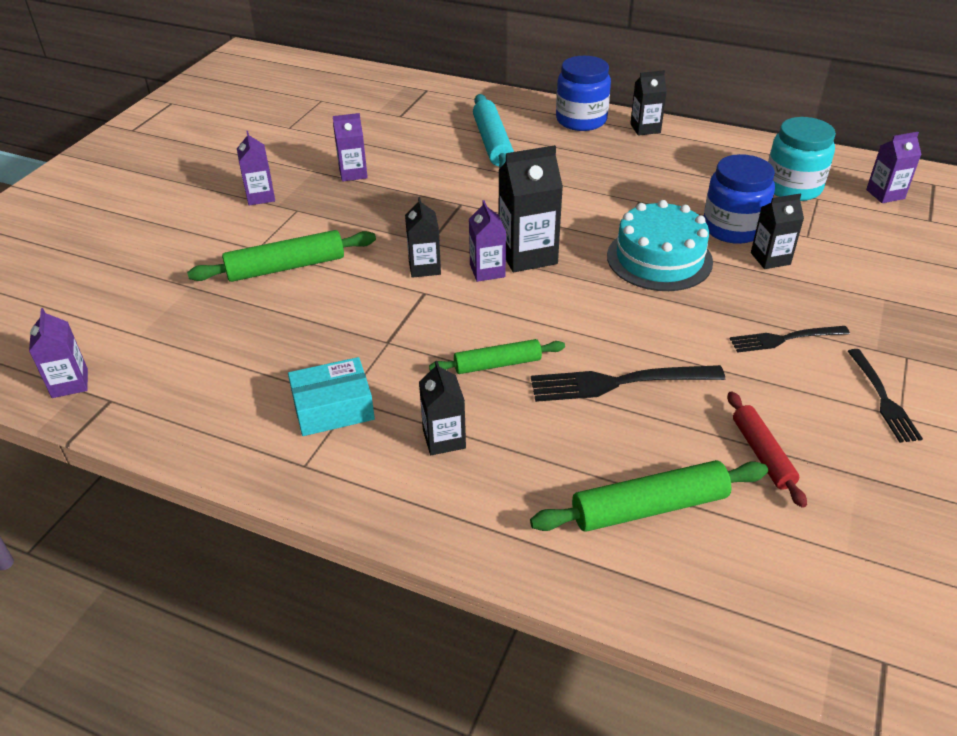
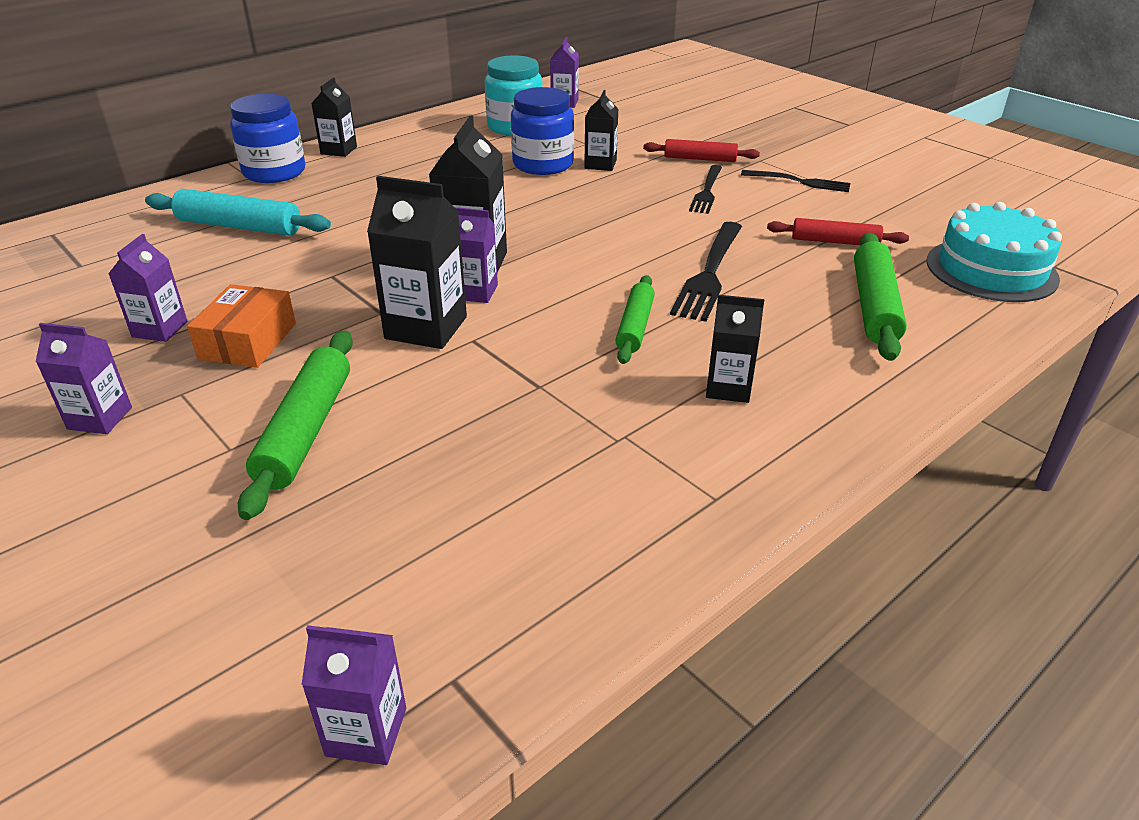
camera: 65 degrees left, 5 degrees down
turquoise box [288,357,375,436] -> none
black carton [405,197,441,278] -> black carton [367,176,467,349], size x1.63
turquoise cake [607,200,713,291] -> turquoise cake moved to [927,202,1062,302]
none -> orange box [187,284,296,368]
none -> red rolling pin [643,139,760,162]

